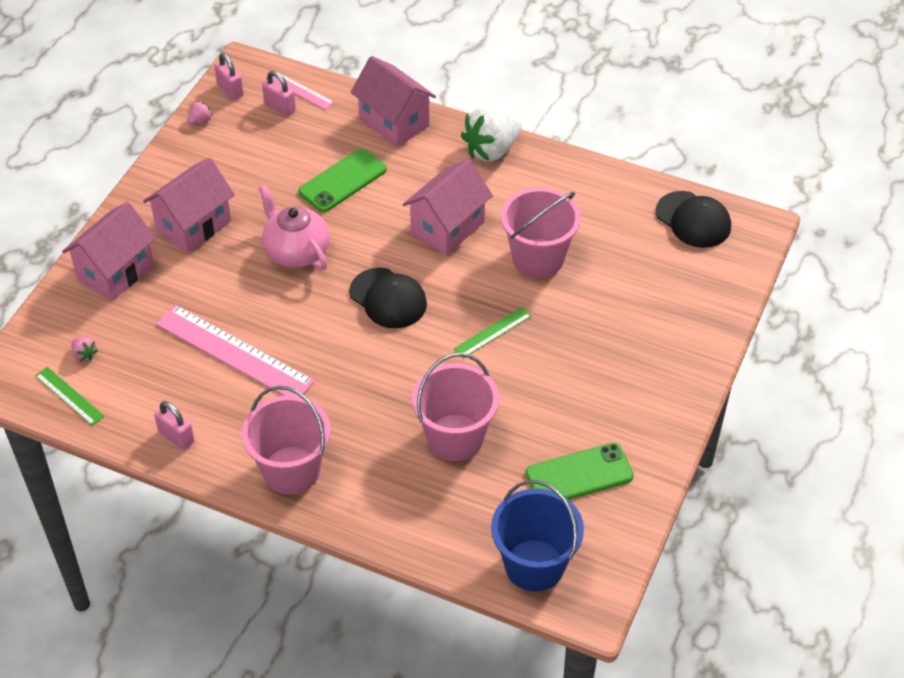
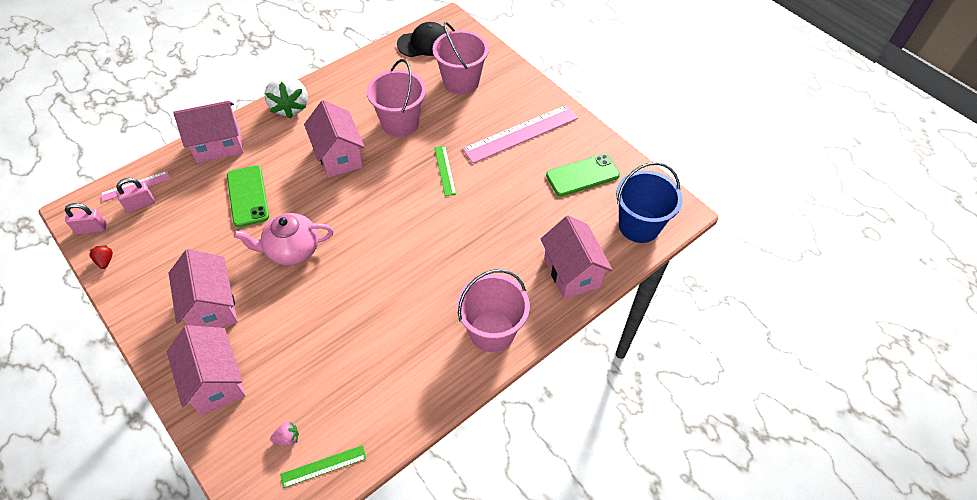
camera: 65 degrees left, 5 degrees up
pink padlock [154,401,195,450] -> none
pink ruler [156,305,315,396] -> pink ruler moved to [462,105,578,163]
pink strawberry [188,101,213,125] -> red strawberry [89,245,113,269]
black cap [349,268,427,328] -> none
pink bucket [412,353,499,461] -> pink bucket moved to [433,22,489,95]
green phone [526,443,634,500] -> green phone turned 60 degrees clockwise [546,154,620,196]
none -> pink house [541,215,613,299]

